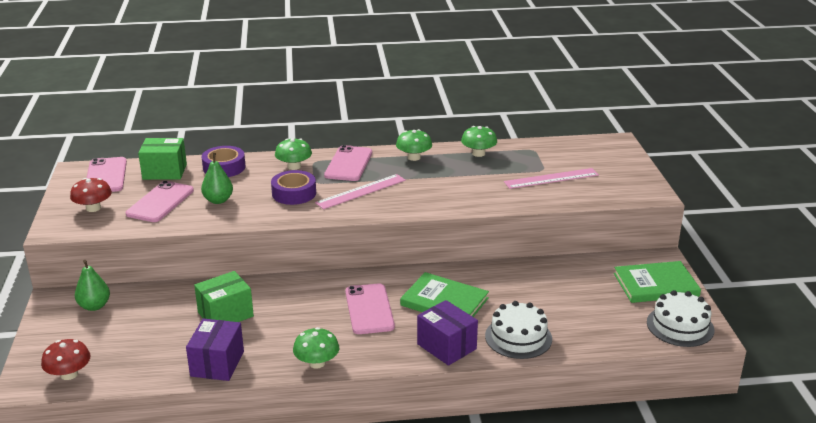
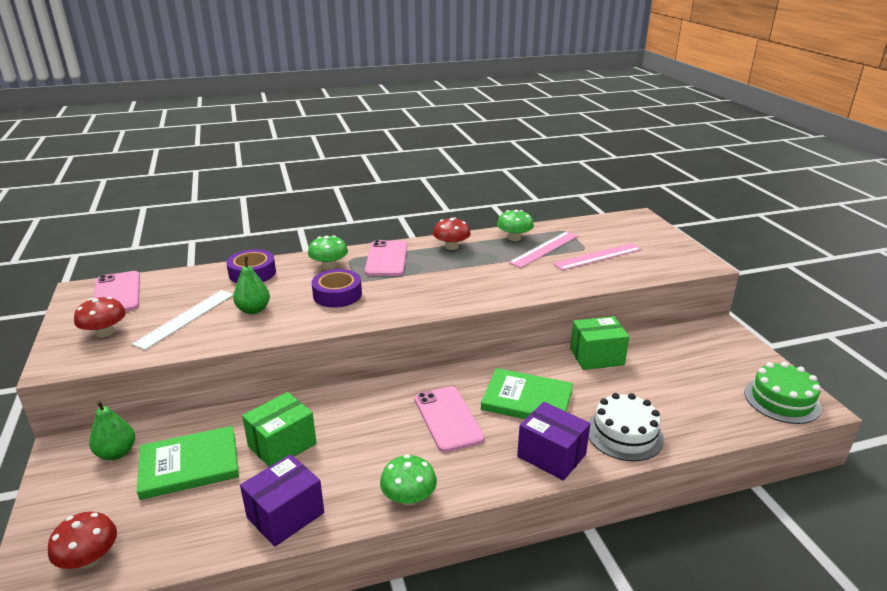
camera: 10 degrees left, 0 degrees up
pink phone [126,181,194,222] -> white ruler [132,290,234,350]
green box [138,138,187,180] -> green box moved to [570,316,629,370]
purple box [186,318,244,381] -> purple box turned 45 degrees clockwise [240,454,324,547]
pink ruler [315,174,406,209] -> pink ruler moved to [509,231,578,268]
green mushroom [396,129,432,161] -> red mushroom [433,217,471,250]
green book [614,261,701,303] -> green book moved to [137,426,239,500]
white cake [647,290,714,347] -> green cake [744,362,822,424]

